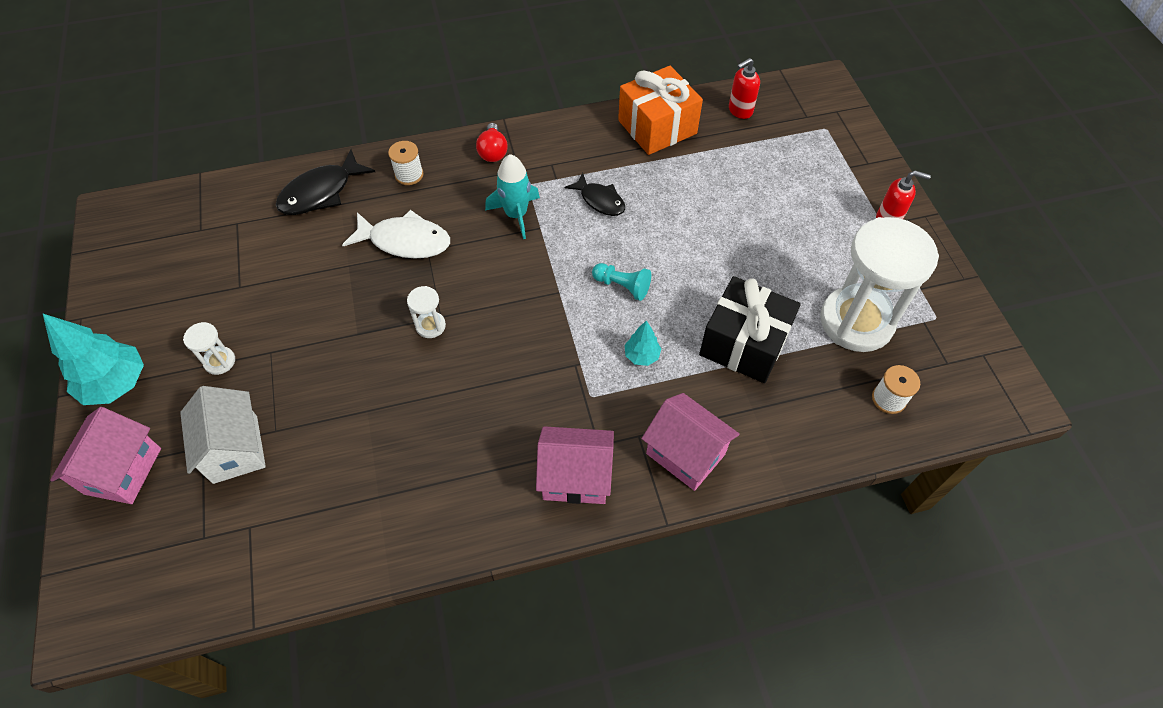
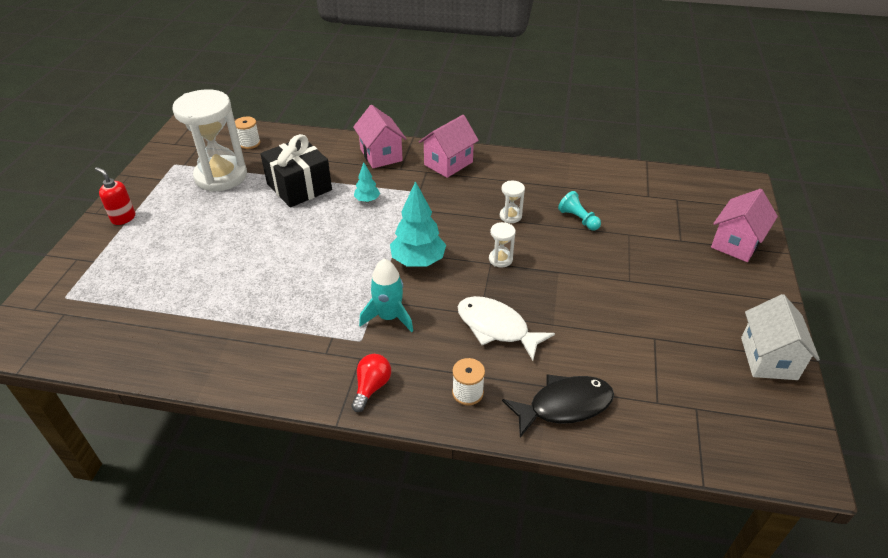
camera: 155 degrees left, 15 degrees down
turquoise tree [43,314,144,405] -> turquoise tree moved to [390,181,446,267]
white house [180,386,266,484] -> white house moved to [741,294,820,380]
white hourglass [183,322,235,375] -> white hourglass moved to [500,181,525,223]
pink house [536,426,614,504] -> pink house turned 75 degrees counterclockwise [419,115,479,178]
black fish [565,173,625,216] -> none
turquoise pawn [592,263,651,301] -> turquoise pawn moved to [558,191,601,230]
orange gift [618,66,703,155] -> none
red soap dispenser [729,58,760,119] -> none

